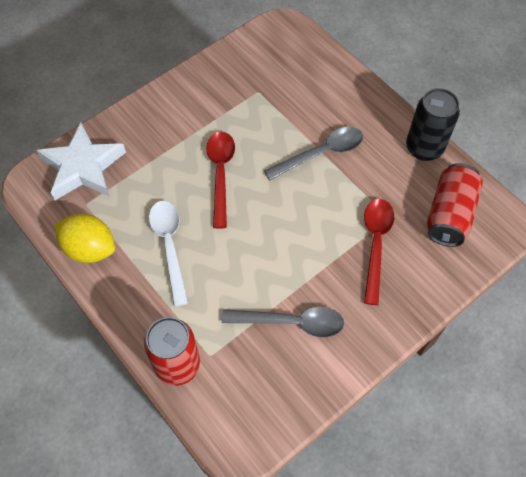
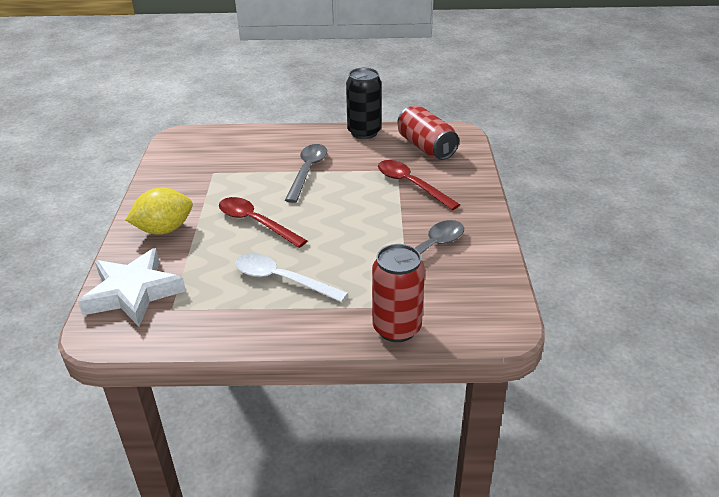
camera: 50 degrees left, 25 degrees down
yellow lemon [54,214,115,263] -> yellow lemon moved to [126,188,193,235]

